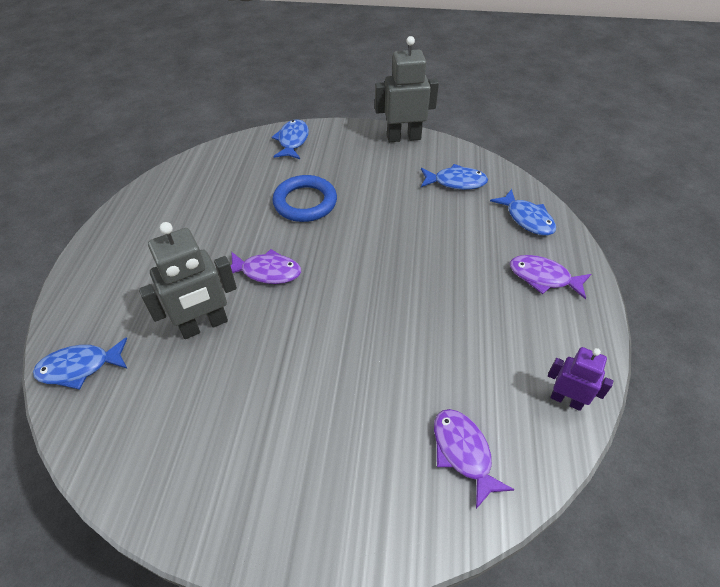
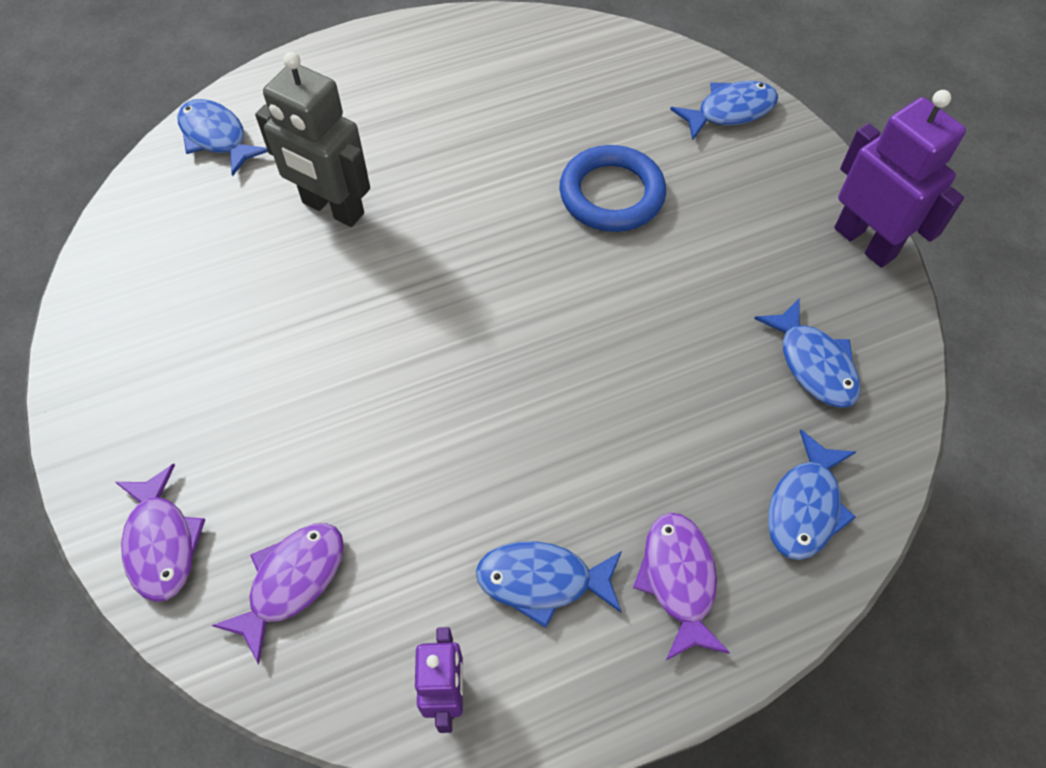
camera: 60 degrees right, 10 degrees up
purple fish [231,249,301,284] -> purple fish moved to [115,464,206,602]
grey robot [375,36,439,142] -> purple robot [834,90,966,268]
none -> blue fish [476,541,622,628]

